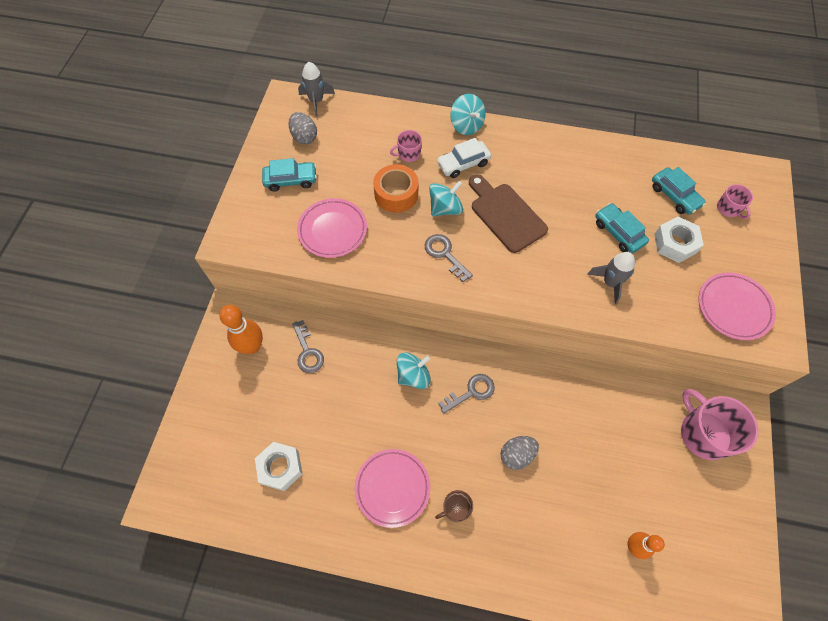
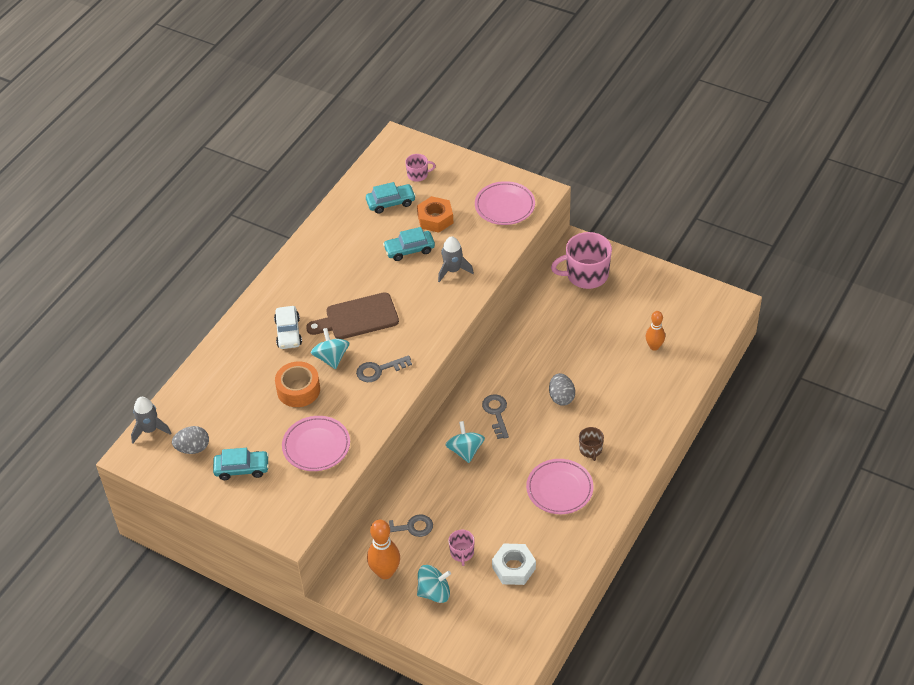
camera: 70 degrees left, 15 degrees down
turquoise car [262,158,317,192] -> turquoise car turned 75 degrees clockwise [213,448,269,480]
pink mug [390,130,422,162] -> pink mug moved to [448,530,475,566]
turquoise spinning top [450,94,486,135] -> turquoise spinning top moved to [417,565,451,603]
white nut [654,217,704,263] -> orange nut [417,196,453,233]

